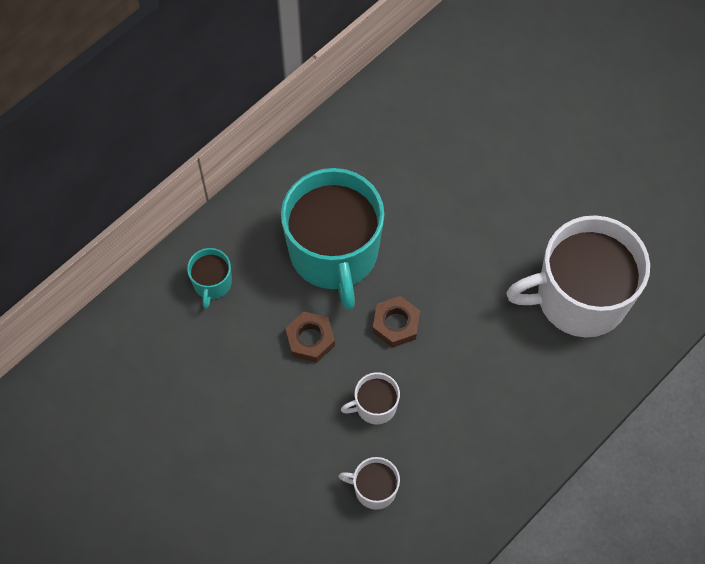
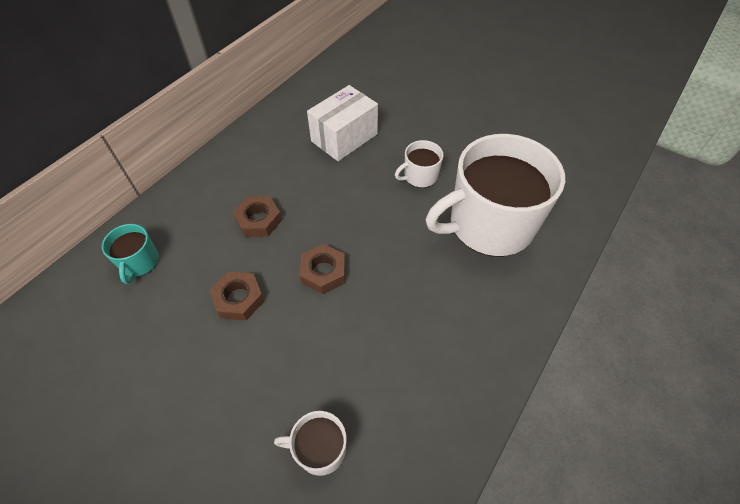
camera: 10 degrees left, 10 degrees down
turquoise mug [281,168,385,310] -> brown nut [233,196,282,237]
white mug [341,372,400,424] -> white mug moved to [395,140,443,188]
none -> white box [307,85,378,161]

